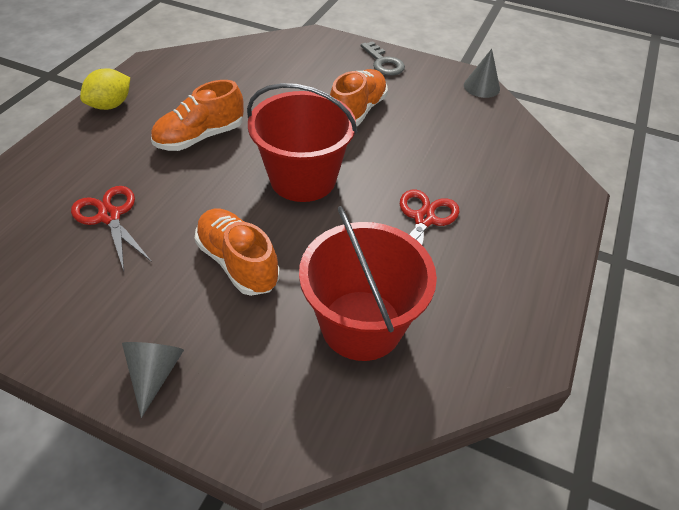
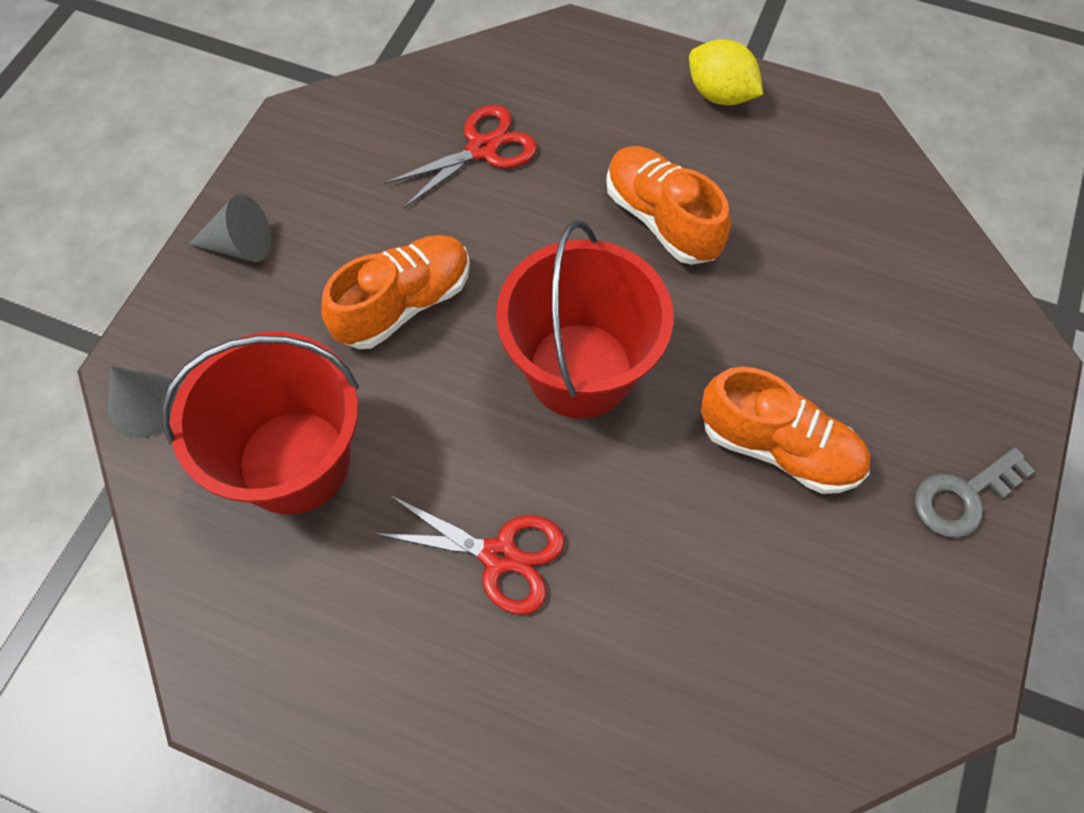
camera: 90 degrees right, 15 degrees up
grey cone [464,49,500,98] -> grey cone moved to [108,366,179,438]

